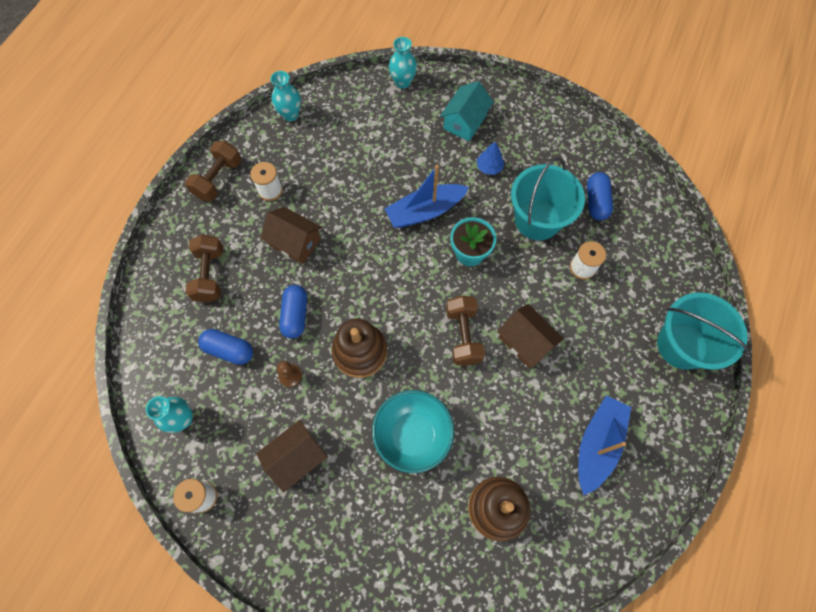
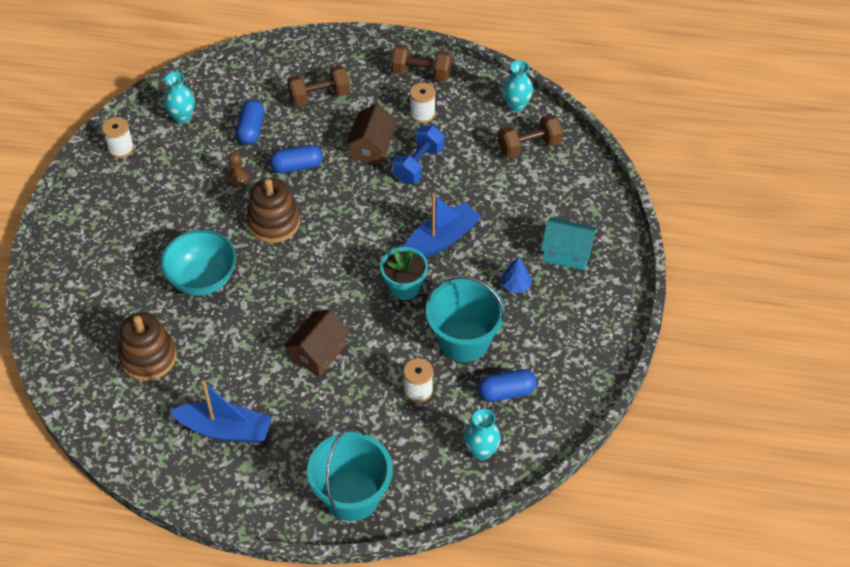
camera: 75 degrees right, 15 degrees down
brown house [256,420,328,492] -> none
blue boat [384,165,469,228] -> blue boat turned 90 degrees clockwise [403,194,481,258]
turquoise vase [389,37,417,89] -> turquoise vase moved to [464,409,501,460]
brown dumbbell [446,296,485,366] -> brown dumbbell moved to [498,114,563,158]
none -> blue dumbbell [393,125,445,183]

